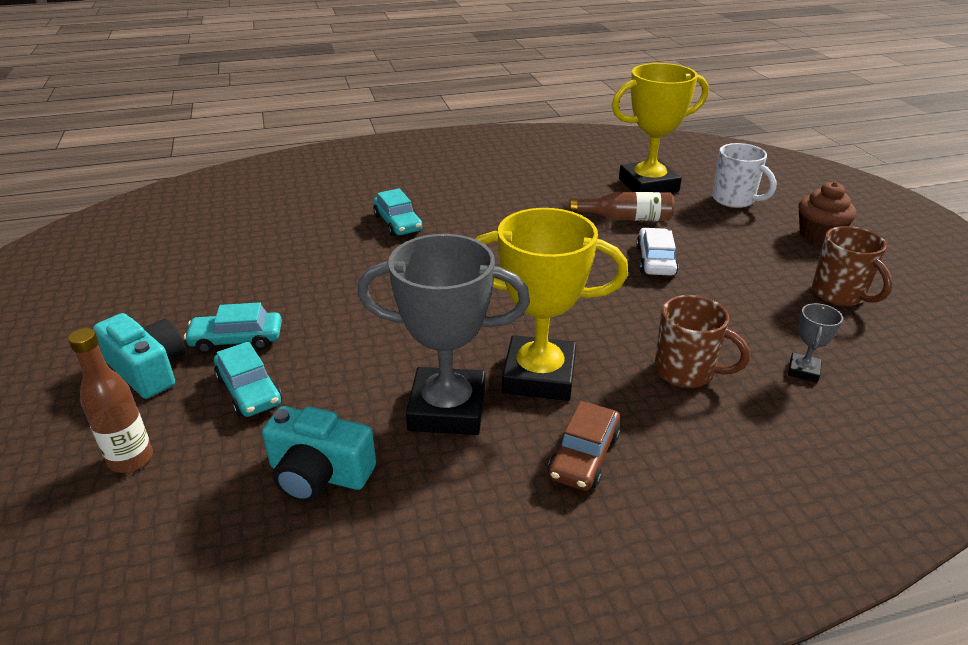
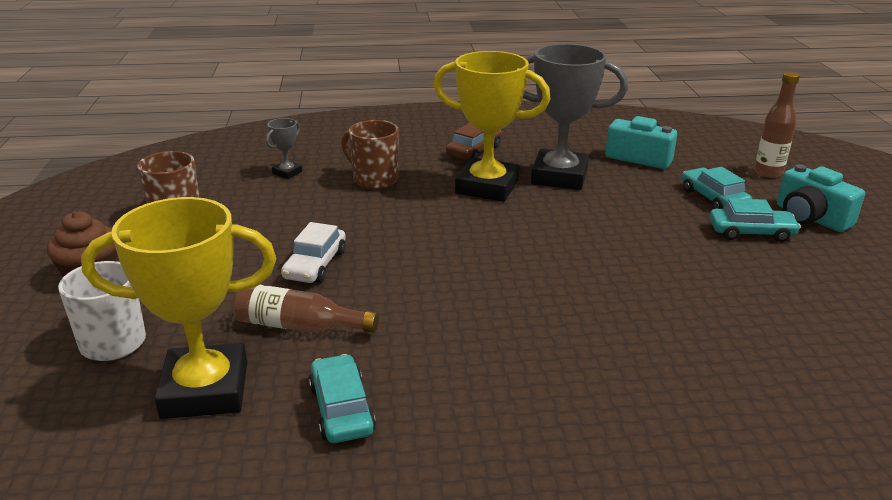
camera: 170 degrees left, 5 degrees down
turquoise car [373,188,422,236] -> turquoise car moved to [309,354,376,443]

